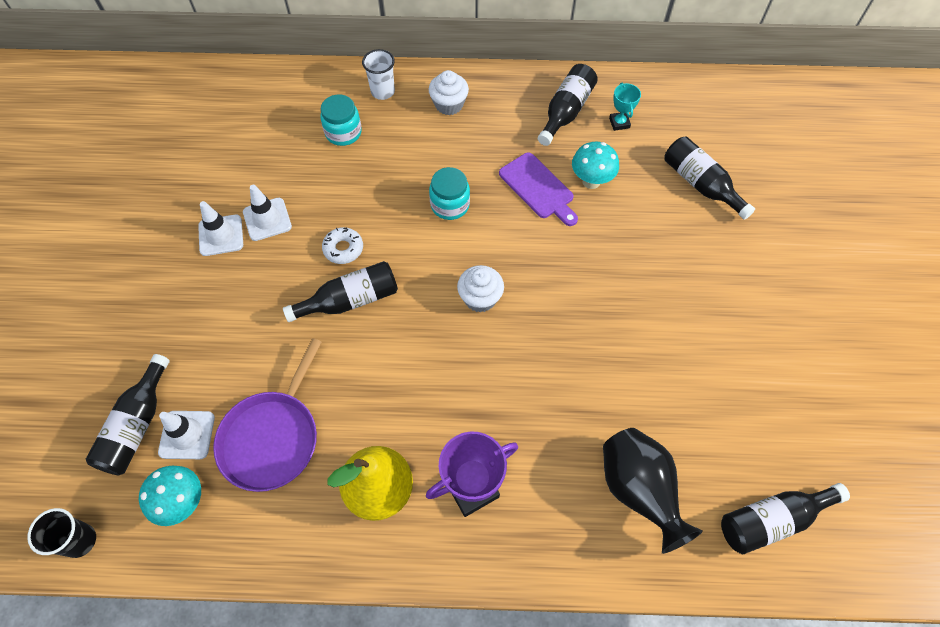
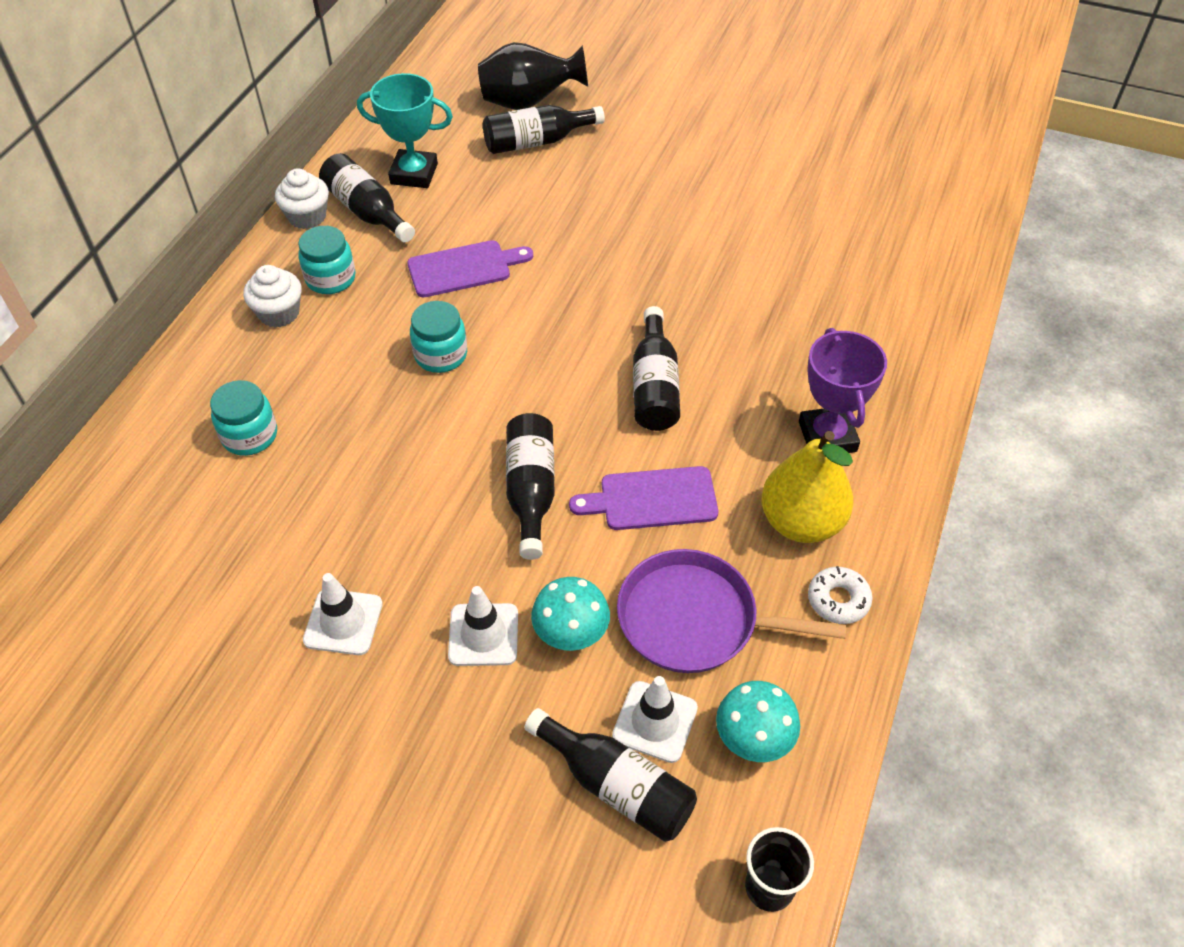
camera: 70 degrees left, 10 degrees down
purple pan [213,338,322,492] -> purple pan turned 150 degrees clockwise [617,549,847,673]
white traffic cone [243,185,292,241] -> white traffic cone moved to [448,586,518,666]
white donut [322,227,363,264] -> white donut moved to [808,566,873,624]
white cup [362,49,395,100] -> none
white cupcake [457,265,504,312] -> white cupcake moved to [275,168,329,229]
turquoise mushroom [572,142,619,189] -> turquoise mushroom moved to [531,577,610,651]
black vase [603,428,703,554] -> black vase moved to [478,42,588,110]
turquoise trophy [609,82,641,131] -> turquoise trophy [357,73,453,188], size x1.82
black bottle [721,483,850,554] -> black bottle moved to [633,306,680,431]
none -> turquoise jar [298,226,356,294]
none -> purple cutting board [569,466,718,530]

